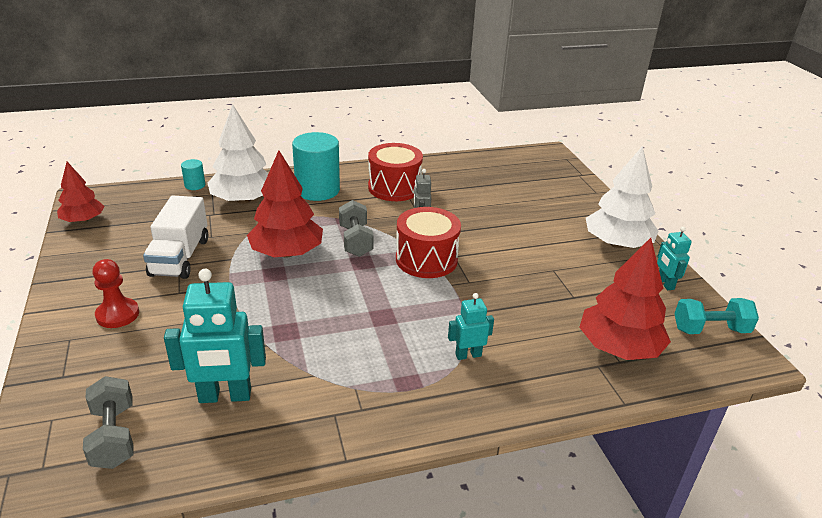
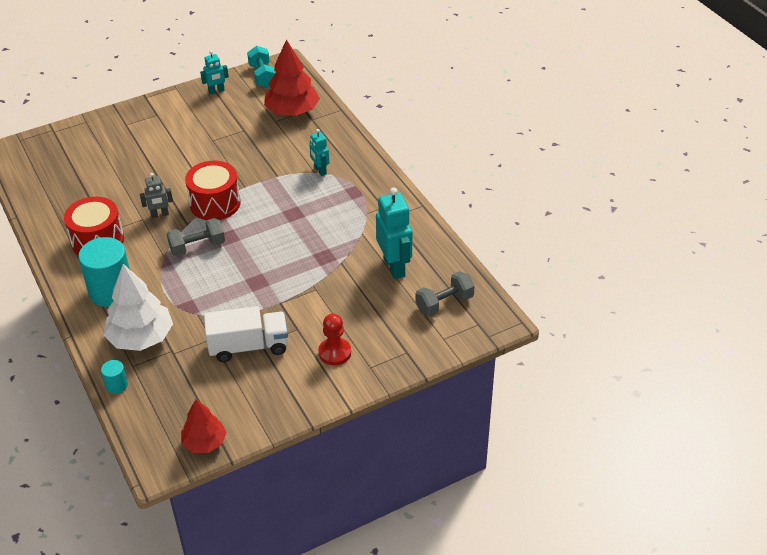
camera: 100 degrees left, 10 degrees up
red tree [247,150,323,257] -> none
white tree [586,146,658,248] -> none

